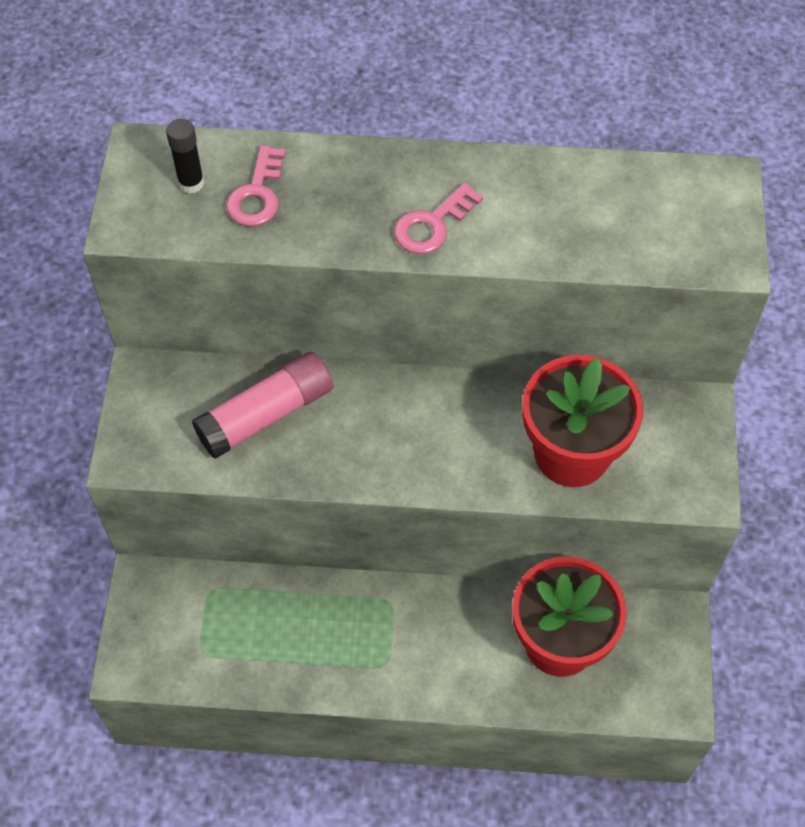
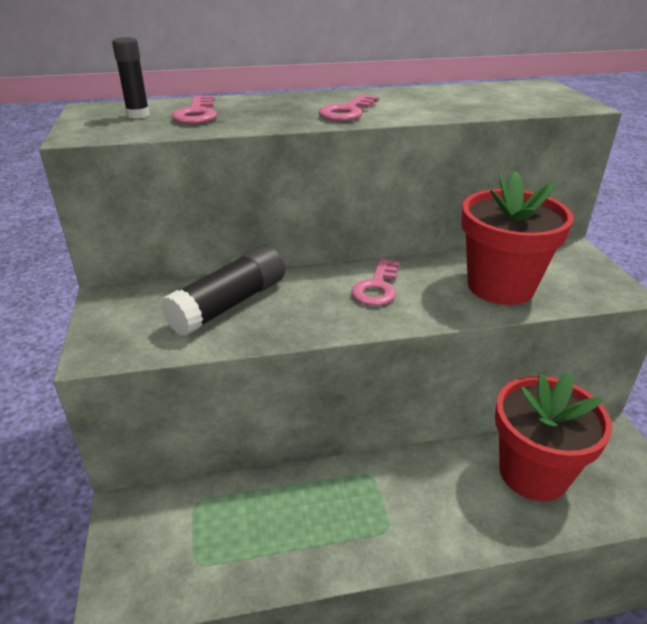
camera: 15 degrees left, 25 degrees down
pink glue stick [192,352,333,459] -> black glue stick [161,245,285,336]
none -> pink key [351,259,400,306]

